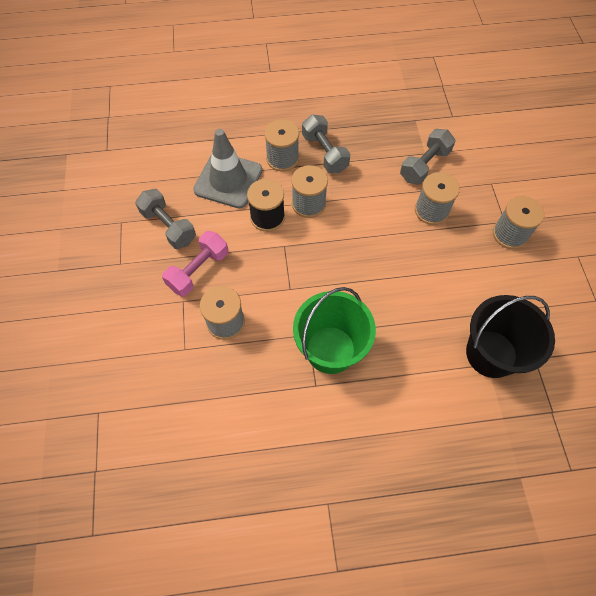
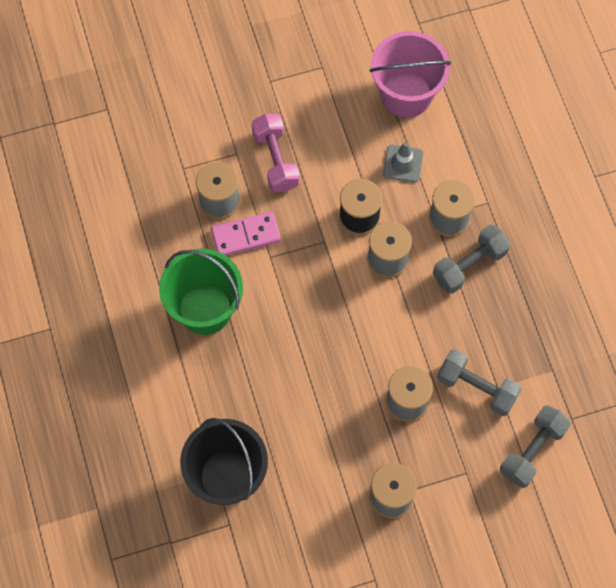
camera: 80 degrees right, 5 degrees up
grey dumbbell [135,189,196,249] -> grey dumbbell moved to [500,405,571,488]
pink dumbbell [162,231,228,297] -> pink dumbbell turned 45 degrees clockwise [252,114,300,192]
grey traffic cone [193,129,262,208] -> grey traffic cone [383,142,423,182], size x0.54
none -> pink domino [211,211,281,256]
none -> pink bucket [369,31,451,118]

